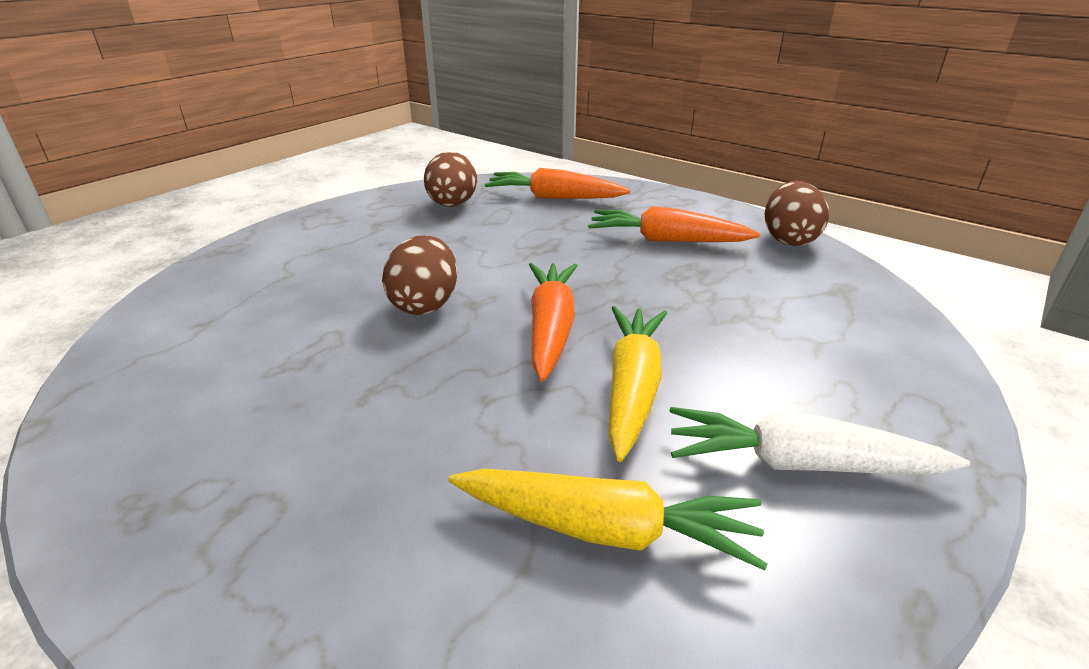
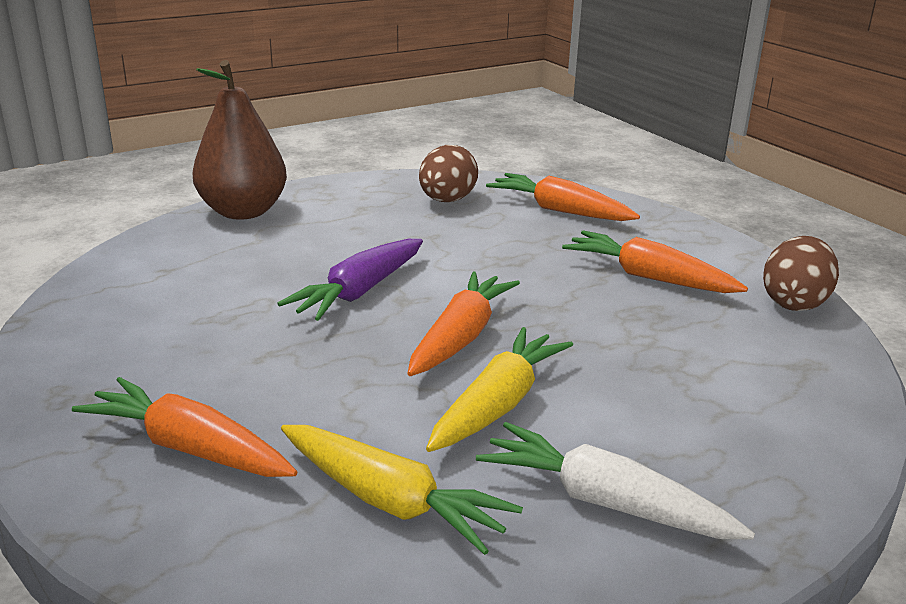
camera: 20 degrees right, 5 degrees down
brown egg [382,235,457,315] -> purple carrot [277,239,423,321]
none -> orange carrot [72,377,297,477]
none -> brown pear [193,60,287,220]

